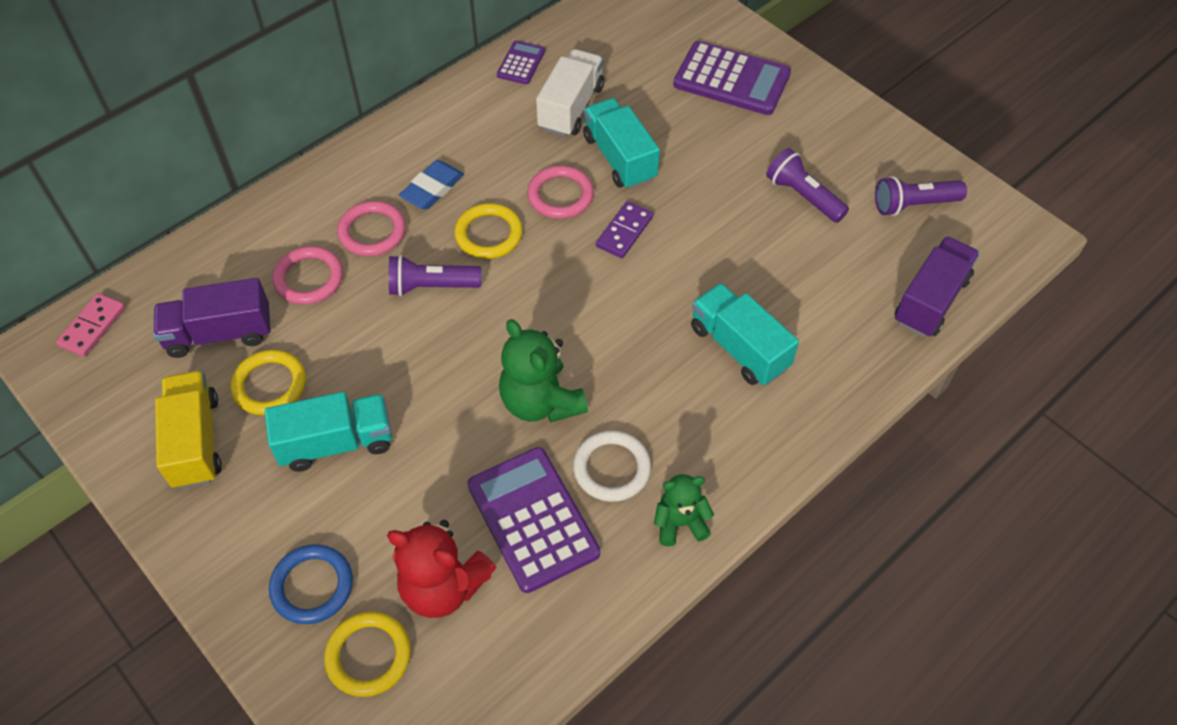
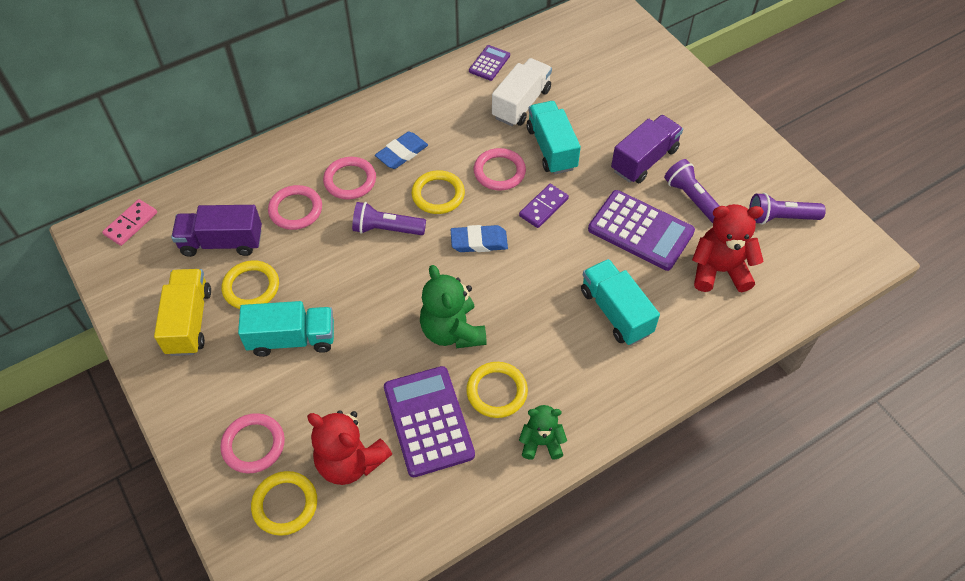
camera: 10 degrees right, 0 degrees up
blue ring [269,544,353,624] -> pink ring [220,413,285,473]
white ring [573,430,651,502] -> yellow ring [466,362,528,418]
purple calculator [673,41,791,115] -> purple calculator moved to [588,190,695,271]
purple truck [895,236,980,337] -> purple truck moved to [611,115,683,183]
none -> blue eraser [450,225,508,252]
none -> red teddy bear [692,204,764,292]

